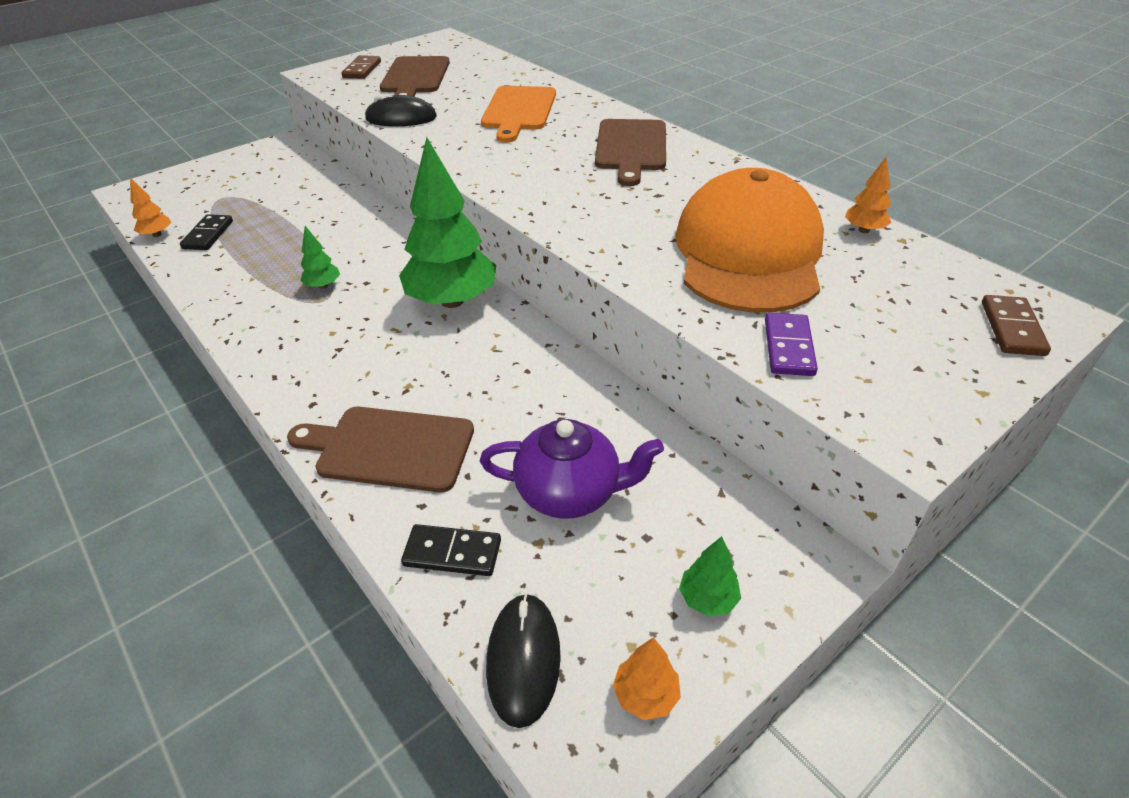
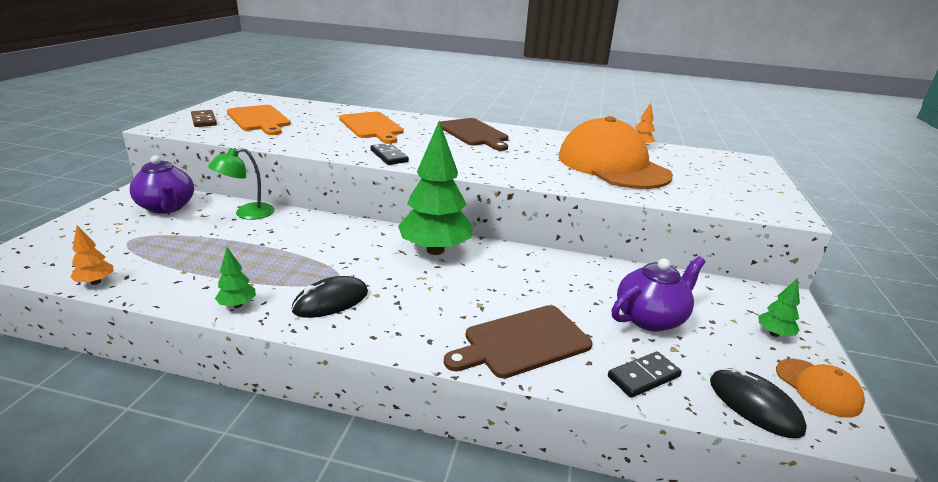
camera: 40 degrees left, 15 degrees down
black domino [180,214,233,250] -> black domino moved to [370,143,409,165]
green tree [300,226,340,289] -> green tree moved to [215,247,256,308]
black mouse [365,95,437,126] -> black mouse moved to [292,276,368,318]
brown cutting board [380,56,450,97] -> orange cutting board [227,105,291,135]
orange tree [613,637,681,720] -> orange cap [776,359,865,418]
purple domino [765,313,818,376] -> none
brown domino [982,295,1051,356] -> none
none -> purple teapot [130,155,194,214]
none -> green lamp [208,148,274,220]

